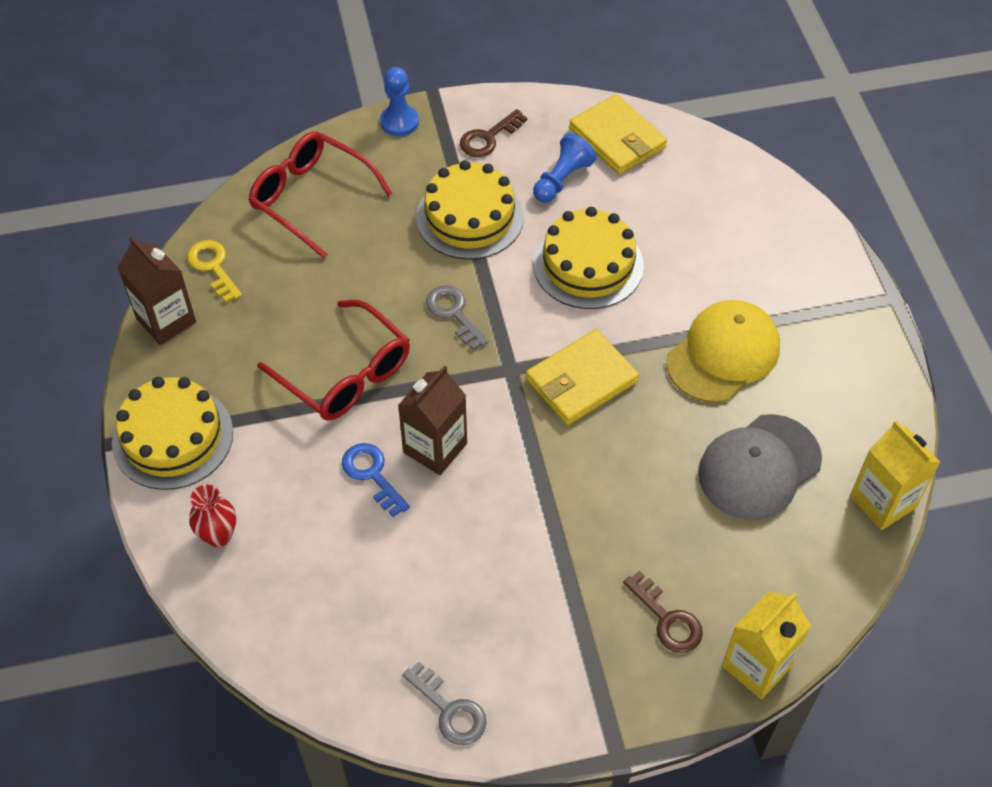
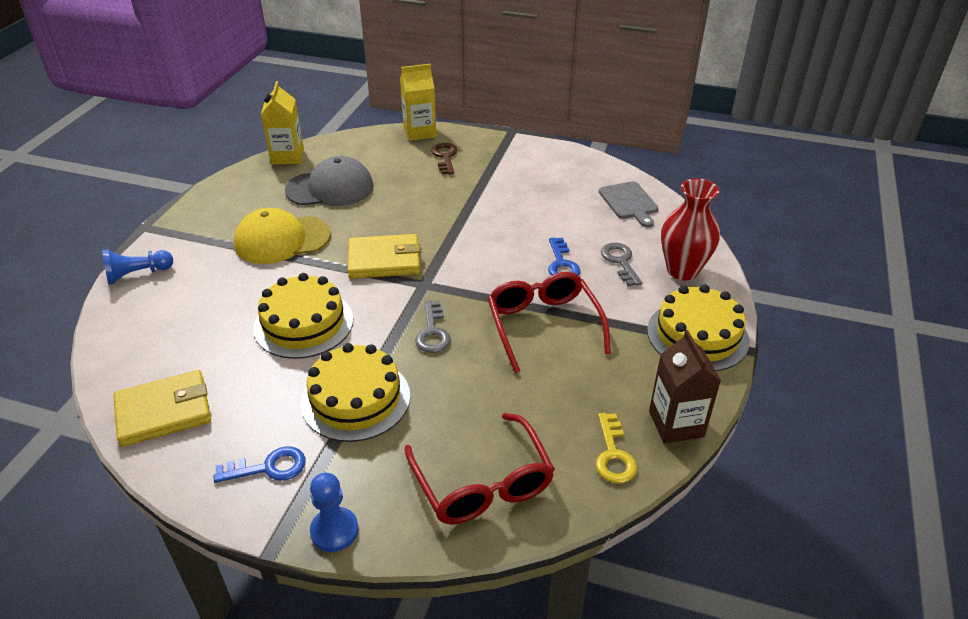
camera: 150 degrees left, 15 degrees down
red vase [189,484,236,547] -> red vase [661,179,720,280], size x1.68
brown carton [398,365,467,475] -> none
grey key [403,661,487,745] -> grey key moved to [601,243,642,286]
brown key [460,109,527,157] -> blue key [214,446,306,483]
blue pawn [533,133,596,203] -> blue pawn moved to [102,249,173,285]
yellow wallet [569,94,667,175] -> yellow wallet turned 75 degrees clockwise [113,370,211,447]
none -> grey cutting board [599,181,659,227]

